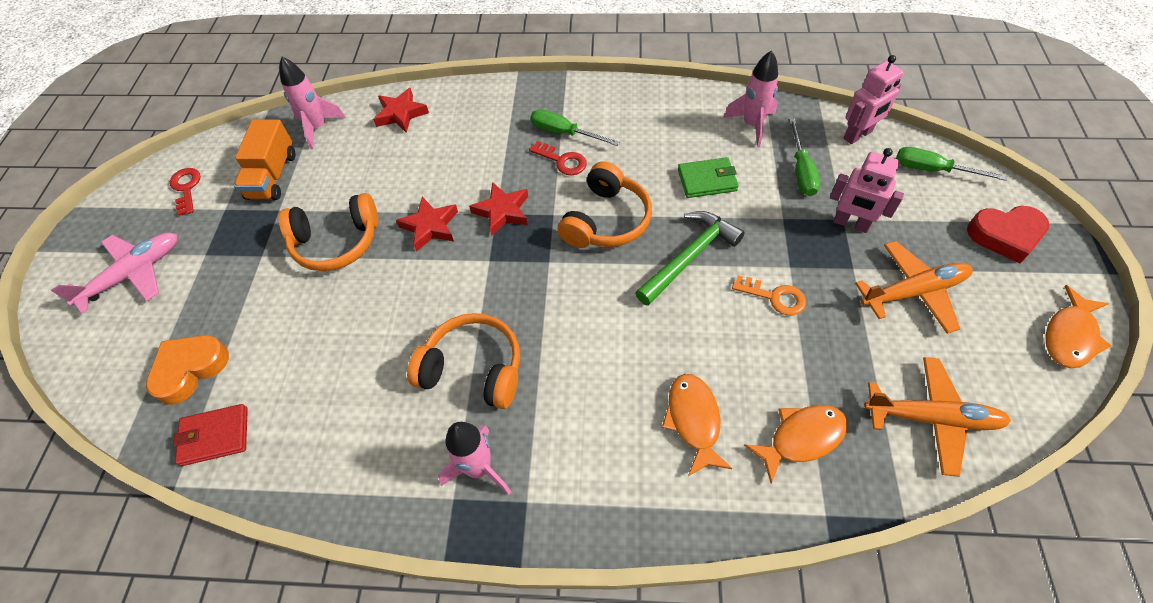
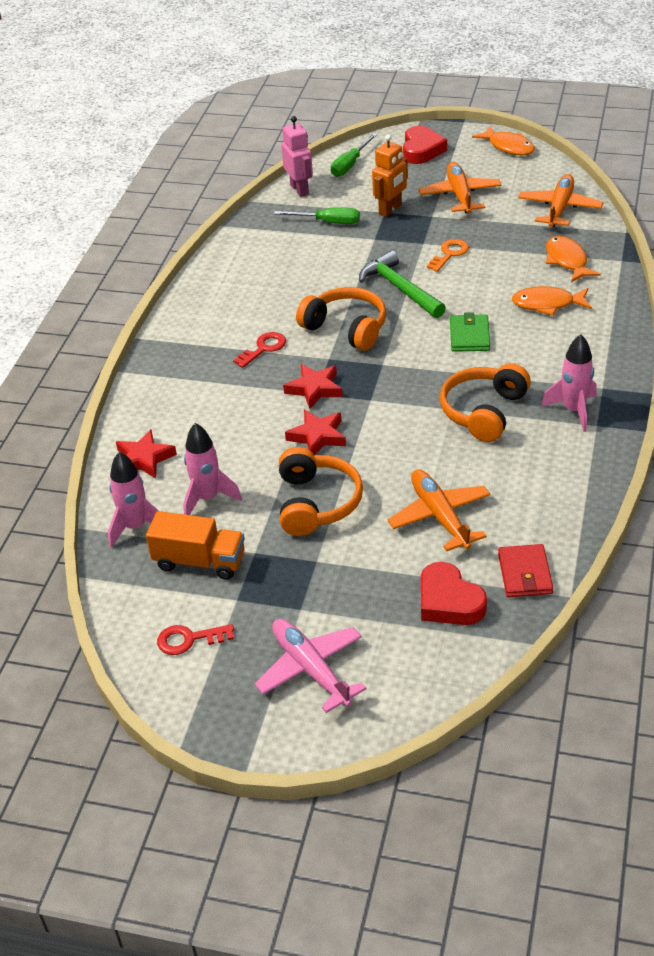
camera: 80 degrees left, 15 degrees down
orange heart [146,335,229,405] -> red heart [421,562,487,625]
green screwdriver [530,109,619,146] -> none
green wallet [678,157,739,198] -> green wallet moved to [450,312,490,352]
pink rocket [723,50,778,147] -> pink rocket moved to [183,423,242,515]
pink robot [830,148,904,233] -> orange robot [372,134,408,217]
none -> orange plane [387,470,490,551]

